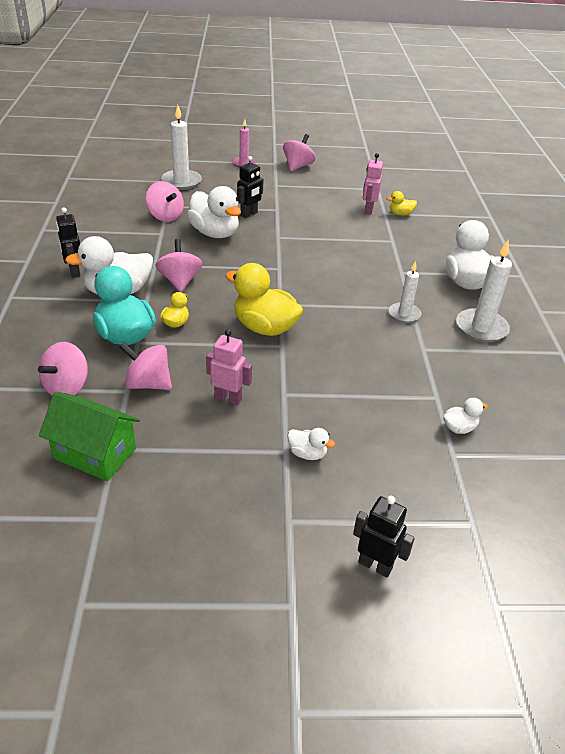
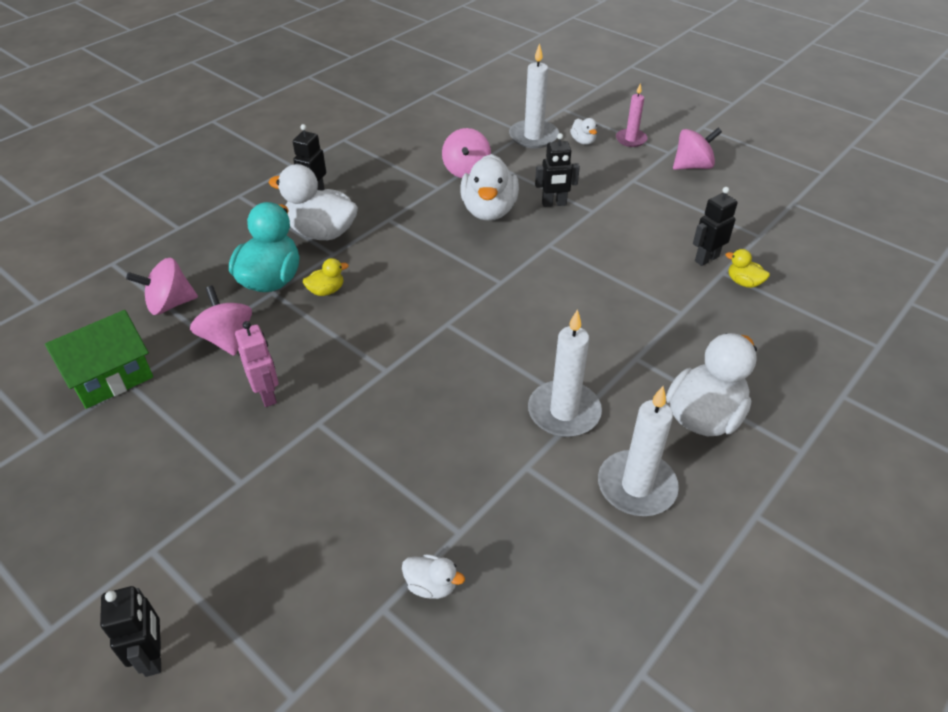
camera: 45 degrees right, 5 degrees up
green house [39,391,140,481] -> green house turned 75 degrees clockwise [45,310,153,409]
pink spinning top [155,239,202,292] -> none
yellow duck [225,263,303,336] -> none
white duck [287,428,335,460] -> white duck moved to [570,118,597,145]
pink robot [363,153,383,214] -> black robot [693,187,738,266]
white candle [389,261,421,323] -> white candle [528,309,602,437], size x1.59

